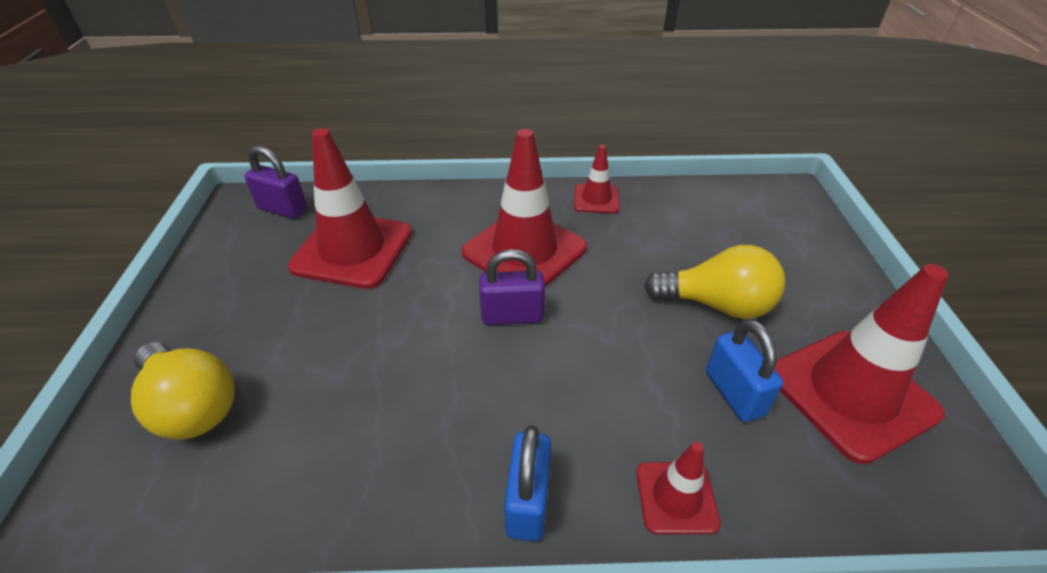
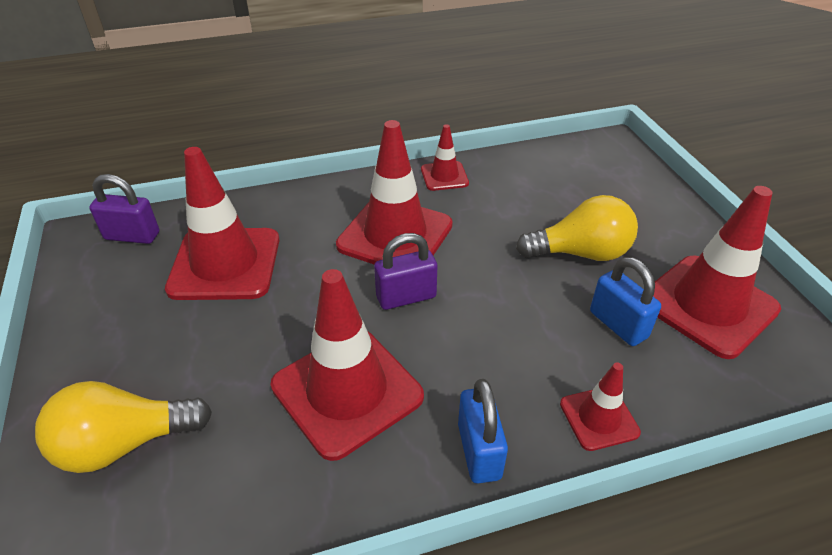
camera: 15 degrees left, 0 degrees up
yellow light bulb [131,342,235,440] -> yellow light bulb turned 135 degrees clockwise [35,381,212,473]
none -> red traffic cone [271,269,424,461]

